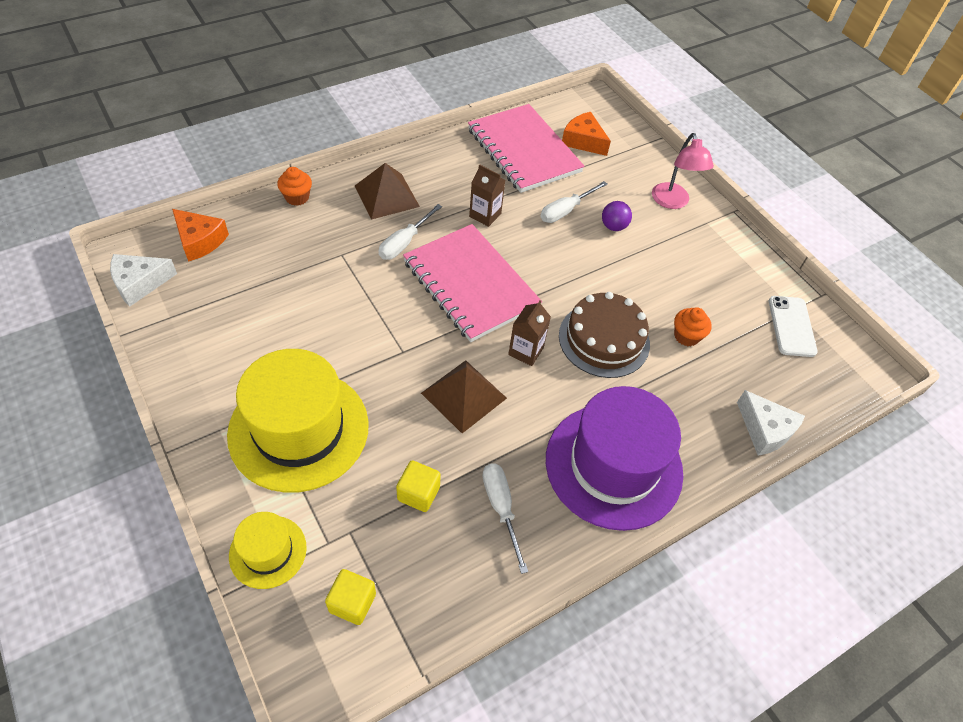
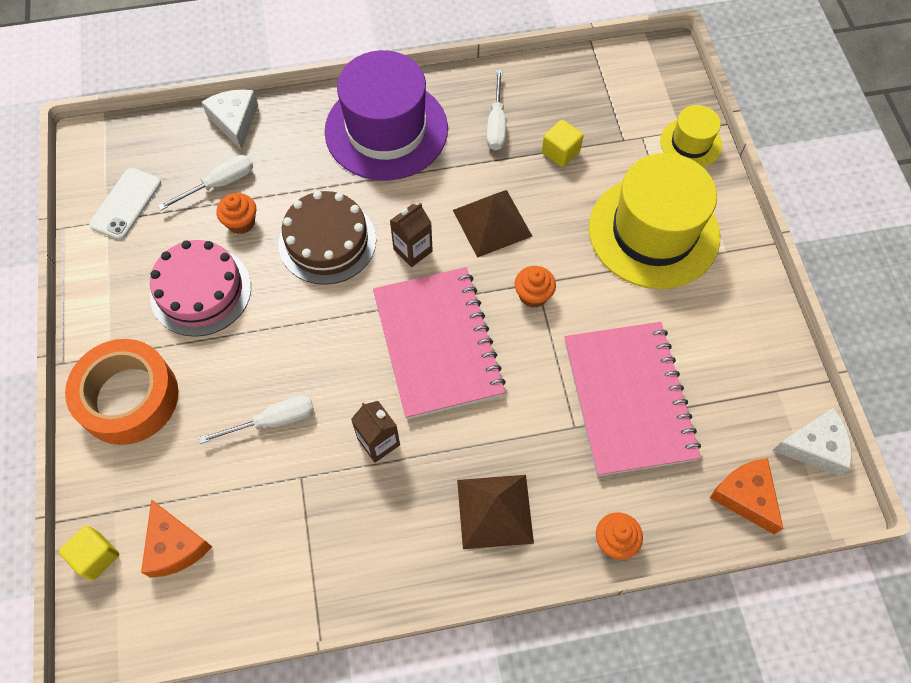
camera: 155 degrees left, 10 degrees up
yellow cube [325,569,376,625] -> yellow cube moved to [59,526,119,580]
white screwdriver [378,204,442,260] -> white screwdriver moved to [158,155,253,210]
pink notebook [468,104,585,193] -> pink notebook moved to [565,322,701,476]
purple ball [602,201,632,231] -> none
pink lamp [652,133,714,209] -> orange tape [65,339,178,445]
none -> pink cake [150,240,251,337]
none -> orange cupcake [515,266,556,308]

